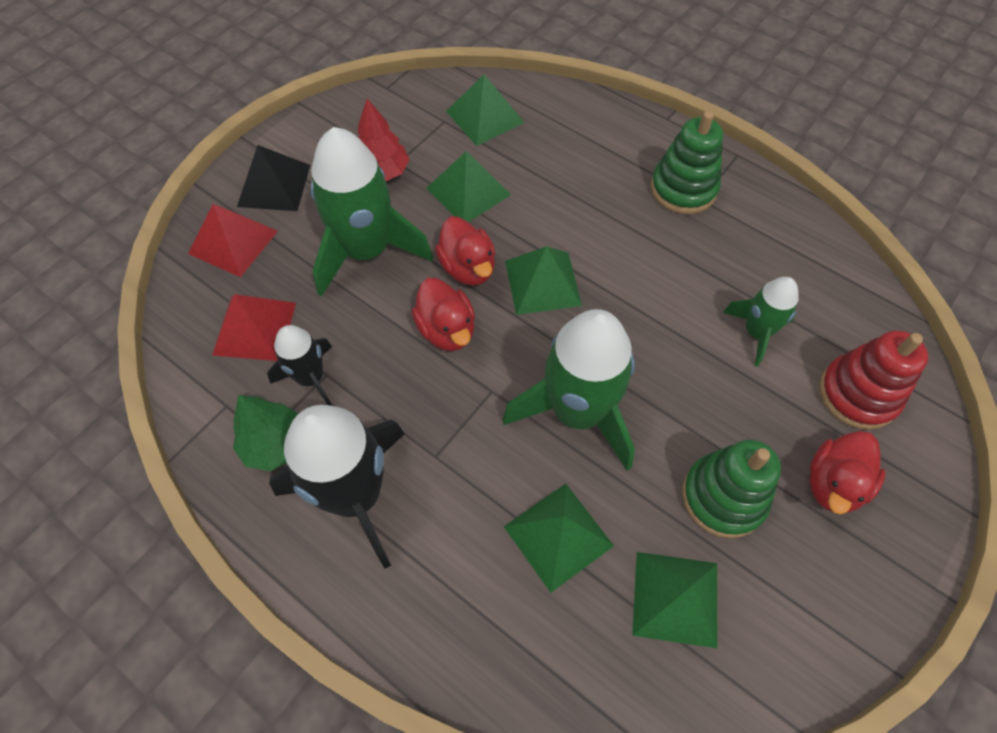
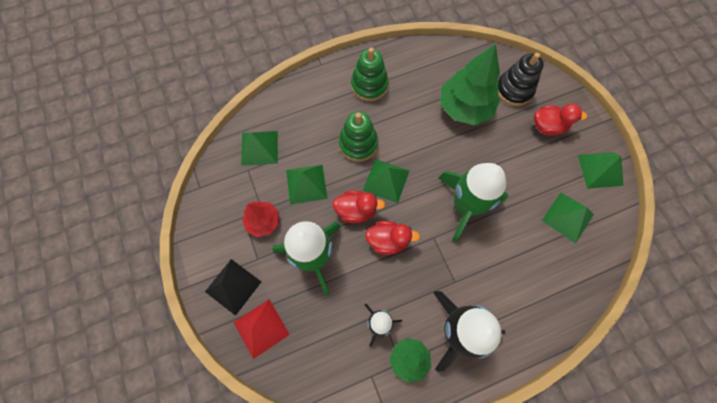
camera: 60 degrees left, 10 degrees up
red pyramid [212,294,296,361] -> none
green pyramid [504,484,614,593] -> green pyramid moved to [578,152,624,189]
green stacking toy [682,440,781,538] -> green stacking toy moved to [339,111,378,162]
green rocket [723,277,799,367] -> green tree [441,44,500,125]
red duck [810,431,886,515] -> red duck turned 60 degrees counterclockwise [534,104,587,136]
red stacking toy [819,330,928,430] -> black stacking toy [498,53,544,106]

